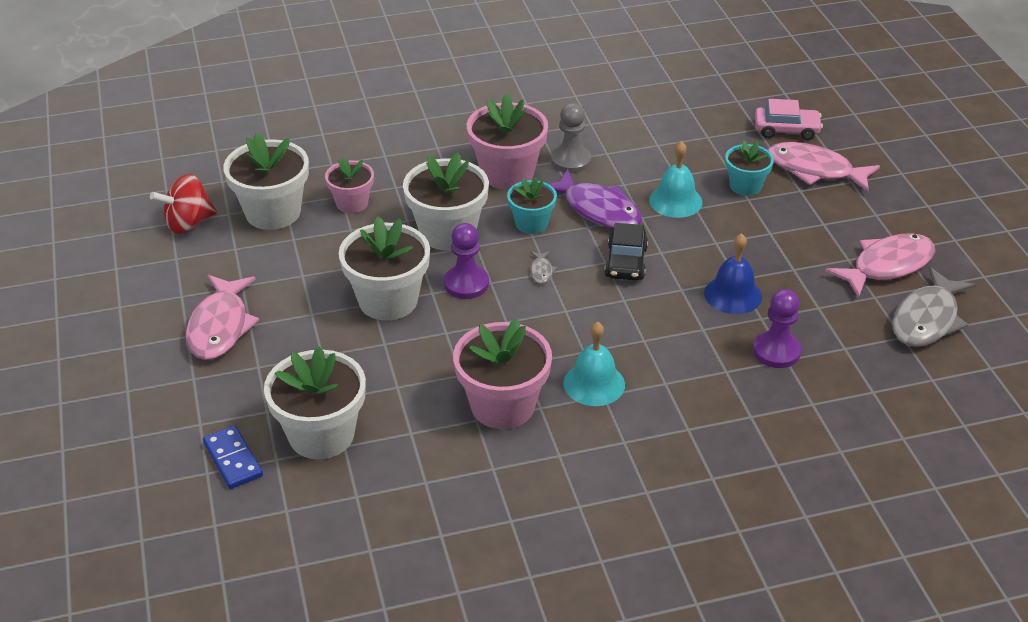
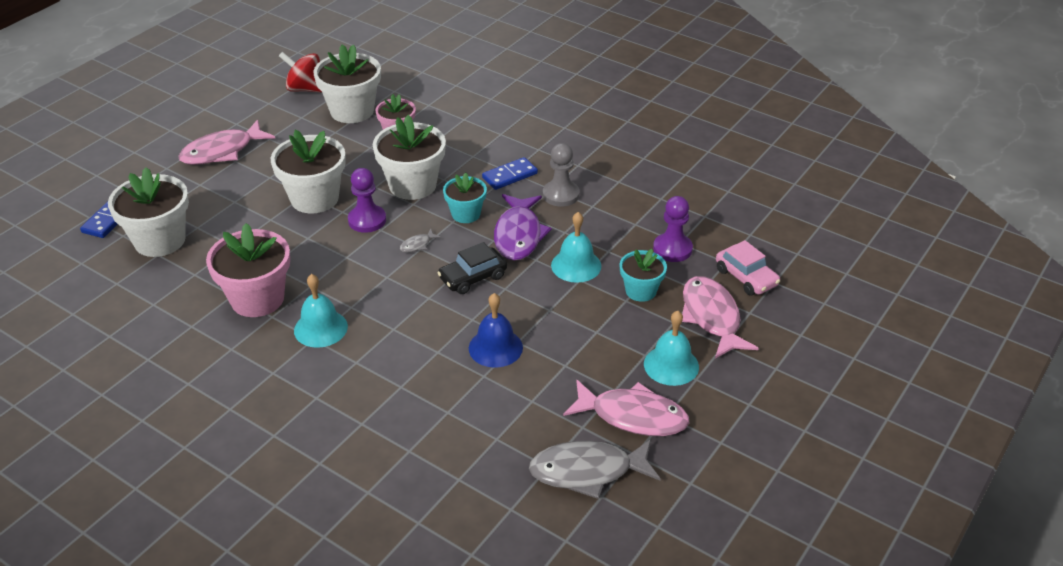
camera: 50 degrees right, 0 degrees up
pink flower pot [467,93,548,189] -> blue domino [482,157,538,190]
purple pawn [753,289,802,368] -> purple pawn moved to [653,196,693,262]
none -> turquoise bell [644,310,699,386]

